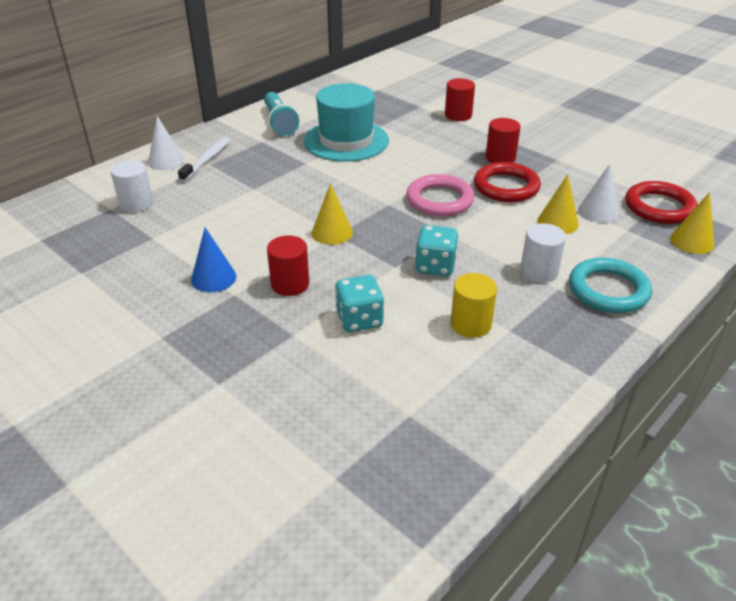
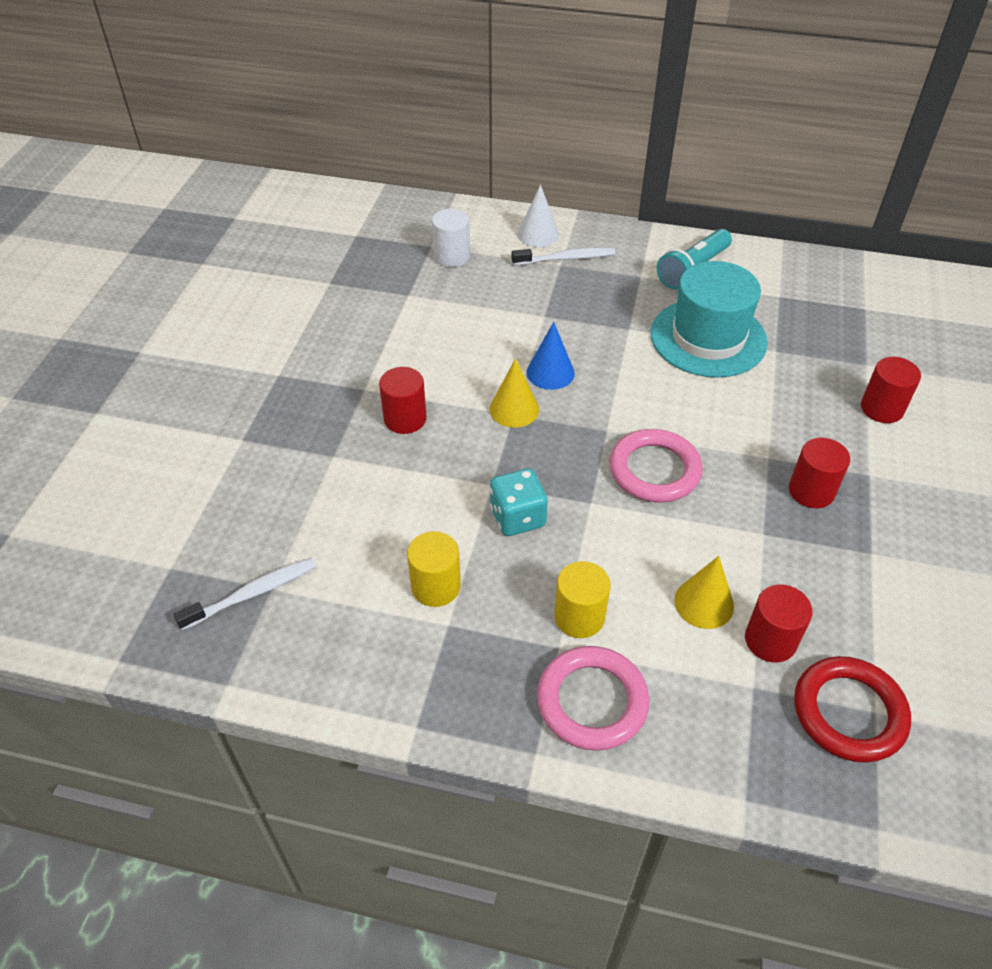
camera: 60 degrees right, 10 degrees up
blue cone [191,228,236,292] -> blue cone moved to [527,322,575,390]
turquoise dice [335,275,384,332] -> none
red ring [474,162,541,202] -> none
white cylinder [520,223,566,283] -> yellow cylinder [554,561,611,638]
turquoise ring [569,258,652,313] -> pink ring [537,646,649,751]
white cone [578,164,619,223] -> red cylinder [745,584,813,662]
yellow cone [670,192,714,254] -> none
none -> white toothbrush [173,557,316,630]

